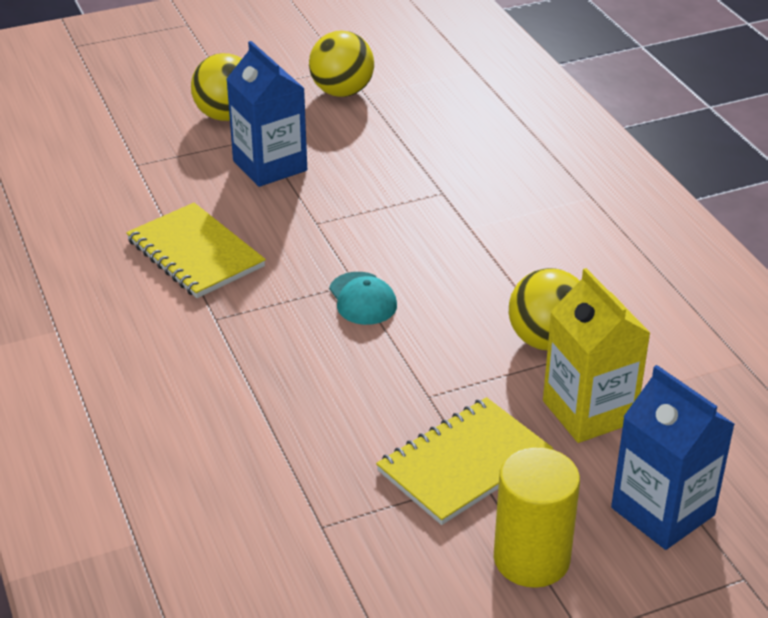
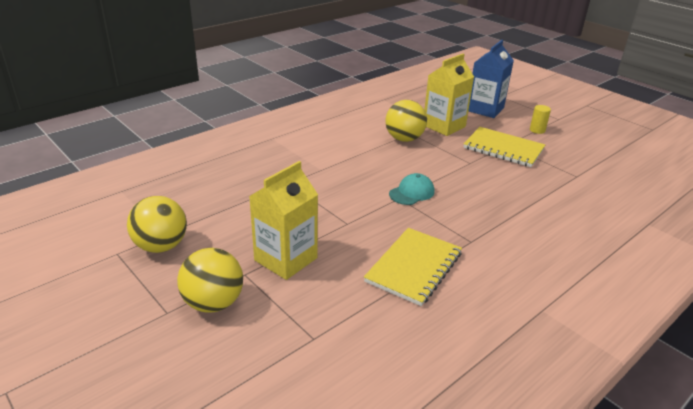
camera: 110 degrees left, 5 degrees down
blue carton [227,41,307,187] -> yellow carton [249,161,318,280]
yellow cylinder [494,447,580,588] -> yellow cylinder [530,105,551,134], size x0.50

